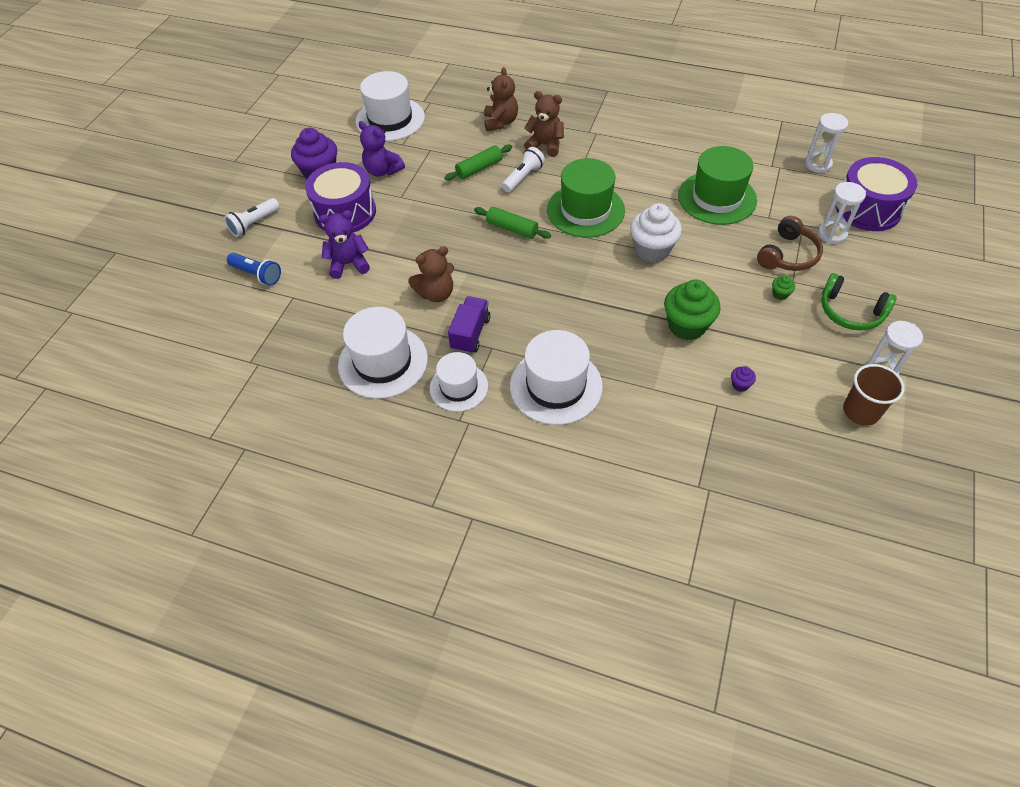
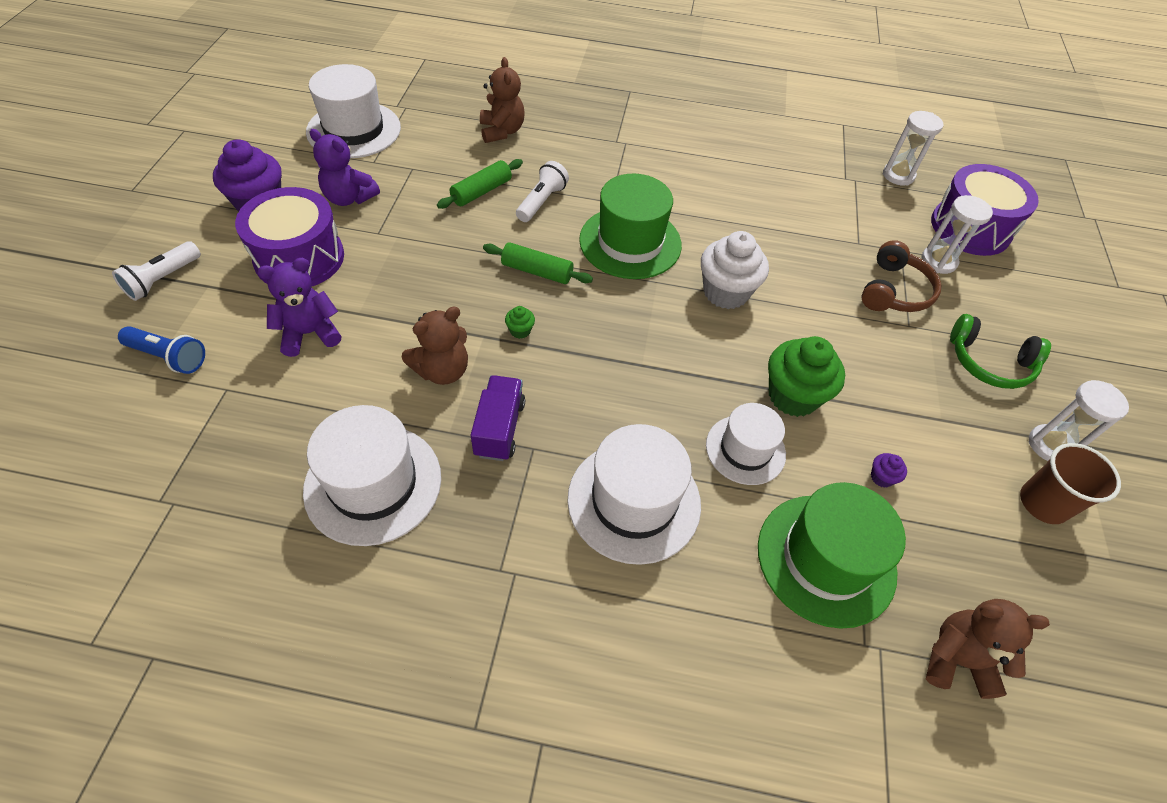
camera: 15 degrees left, 0 degrees up
white hat [430,352,488,412] -> white hat moved to [706,403,786,485]
brown teddy bear [524,91,564,157] -> brown teddy bear moved to [926,599,1050,699]
green hat [678,146,757,225] -> green hat moved to [758,482,906,629]
green cupcake [772,275,795,300] -> green cupcake moved to [505,306,535,339]

